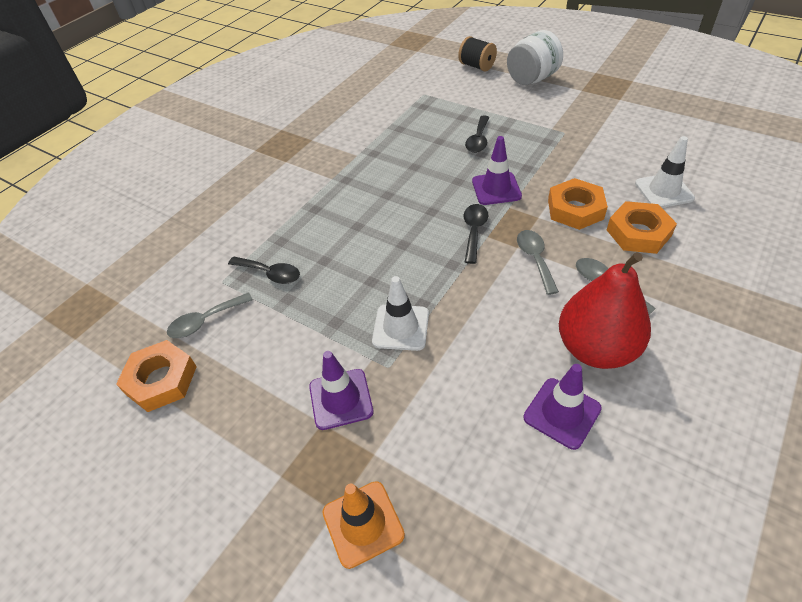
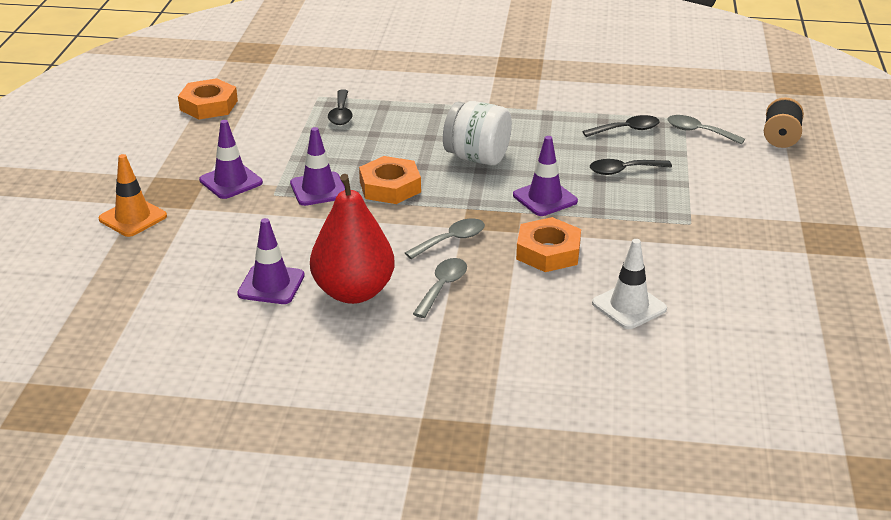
camera: 60 degrees right, 15 degrees down
grey spoon [167,293,253,338] -> grey spoon moved to [667,115,745,144]
white traffic cone [372,276,429,351] -> purple traffic cone [290,127,345,206]
black spoon [464,204,488,264] -> black spoon moved to [582,115,660,137]
white jar [507,30,563,85] -> white jar moved to [443,101,512,165]
orange nut [607,201,677,254] -> orange nut moved to [359,156,421,204]

